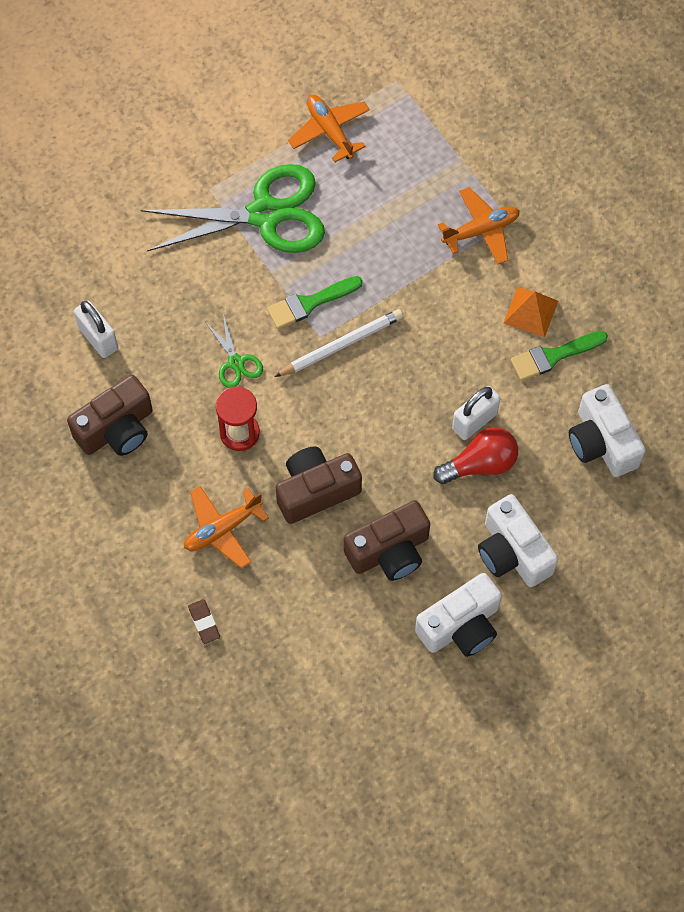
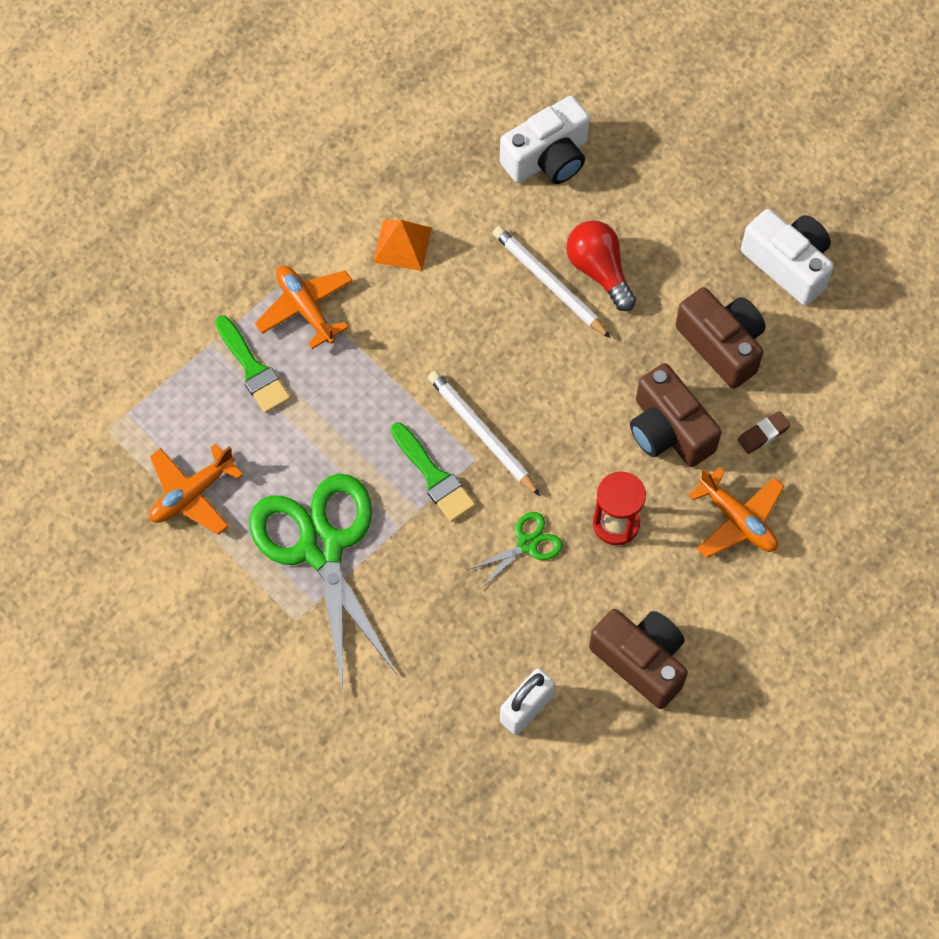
camera: 100 degrees left, 0 degrees up
brown eraser [188,599,220,644] -> brown eraser moved to [738,411,791,454]
white padlock [452,386,500,440] -> white pencil [493,226,611,338]
white camera [478,494,558,587] -> none
green brush [511,331,608,381] -> green brush moved to [215,315,291,413]

